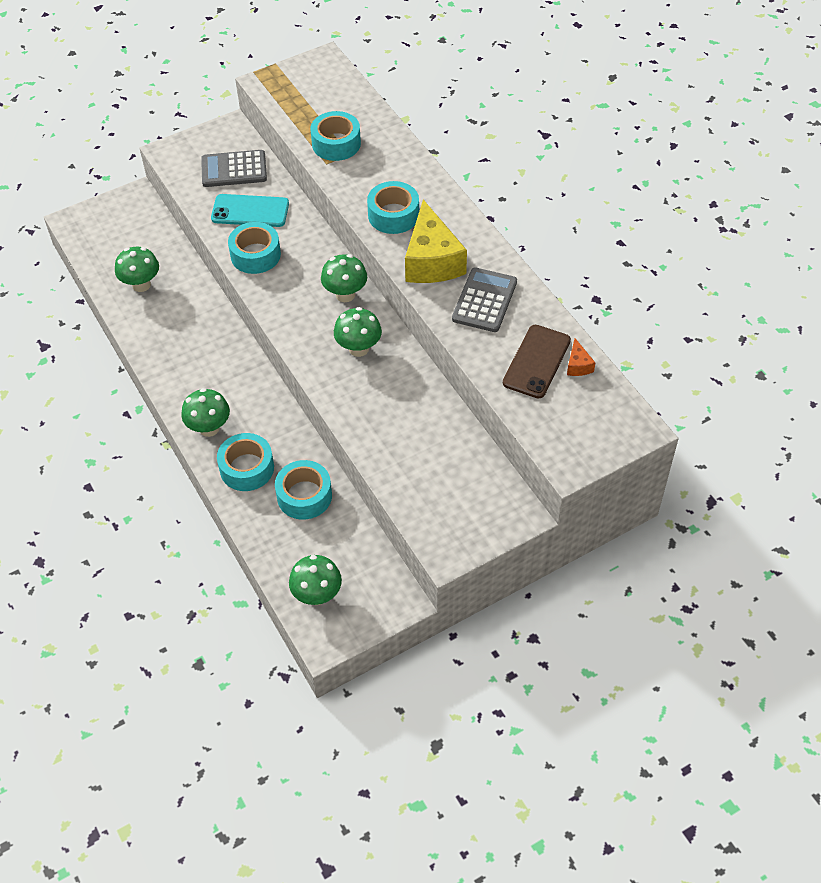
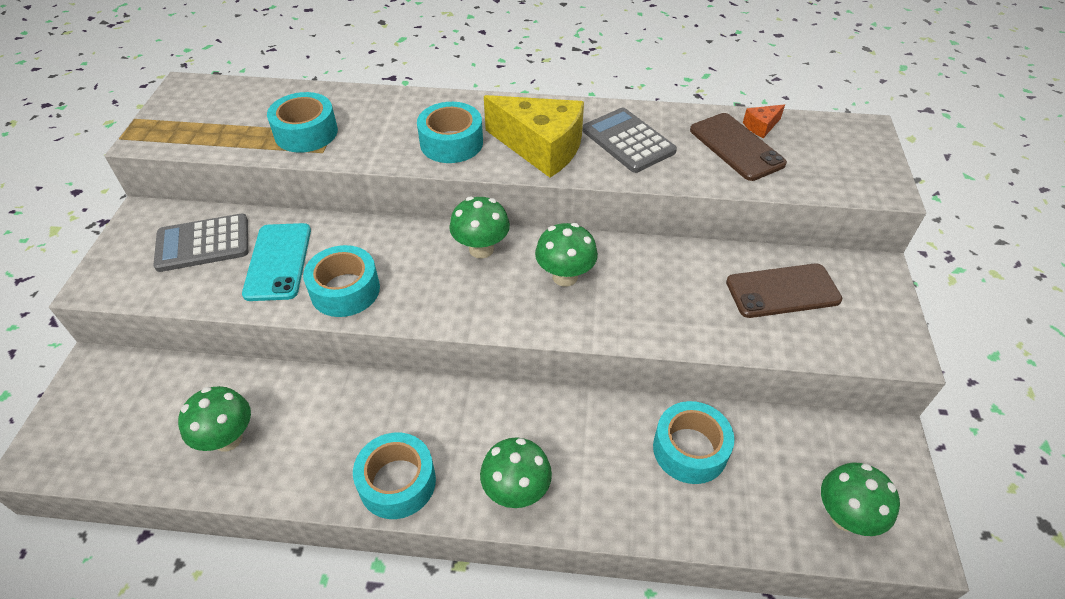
camera: 55 degrees left, 5 degrees down
grey calculator [201,150,267,187] -> grey calculator turned 45 degrees clockwise [153,214,248,272]
turquoise phone [211,194,289,227] -> turquoise phone turned 45 degrees counterclockwise [242,223,311,301]
turquoise tape [217,433,274,491] -> turquoise tape moved to [353,433,436,519]
orange cheese [567,338,595,376] -> orange cheese turned 120 degrees clockwise [743,104,785,138]
none -> brown phone [726,264,842,318]

